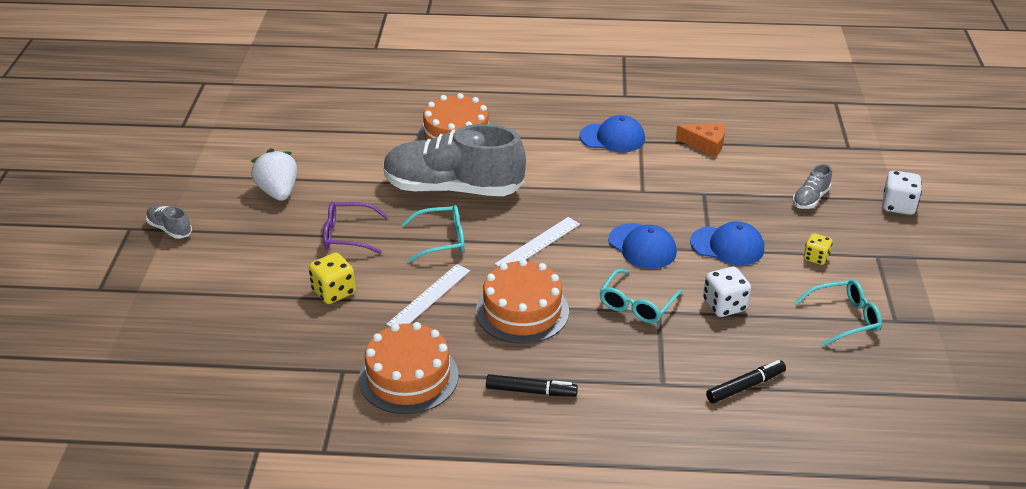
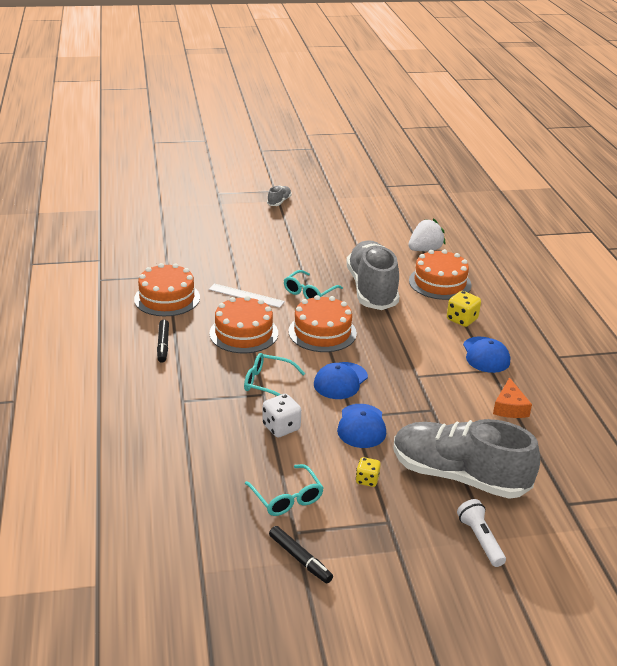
camera: 75 degrees right, 5 degrees down
white strawberry [251,148,297,201] -> white strawberry moved to [408,218,446,251]
yellow dice [309,253,356,304] -> yellow dice moved to [447,291,481,327]
purple glasses [323,202,388,254] -> none
turquoise glasses [402,205,465,262] -> turquoise glasses turned 60 degrees clockwise [284,270,343,299]
white ruler [495,217,580,267] -> orange cake [289,295,357,352]
black marker [706,360,786,403] -> black marker moved to [269,526,333,584]
grey shoe [793,164,832,209] -> grey shoe [393,419,540,499], size x2.49
white dice [882,171,922,215] -> white flashlight [457,499,506,567]

